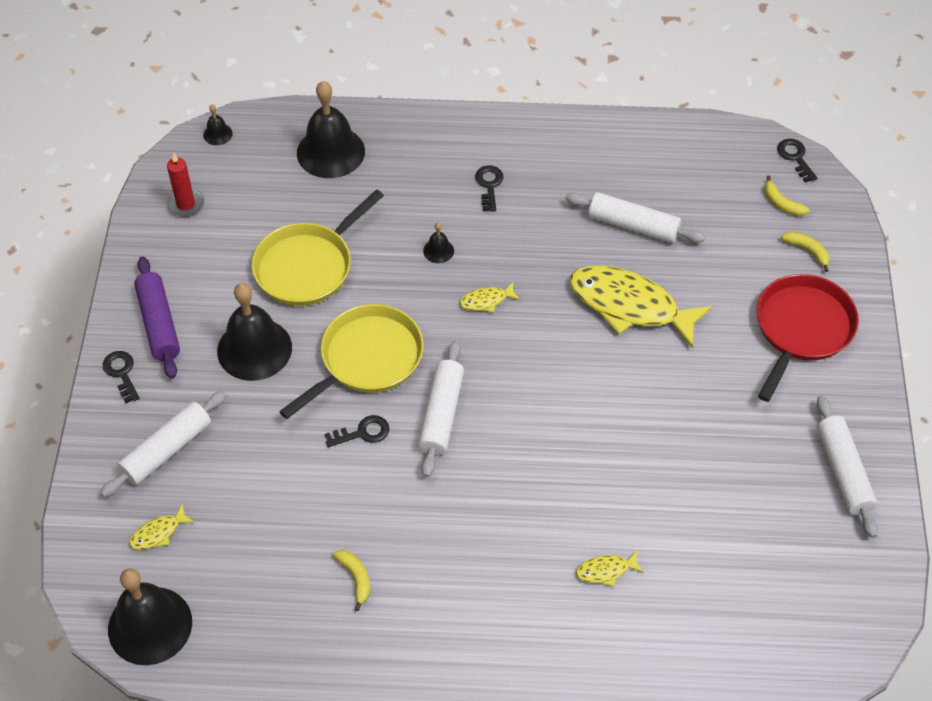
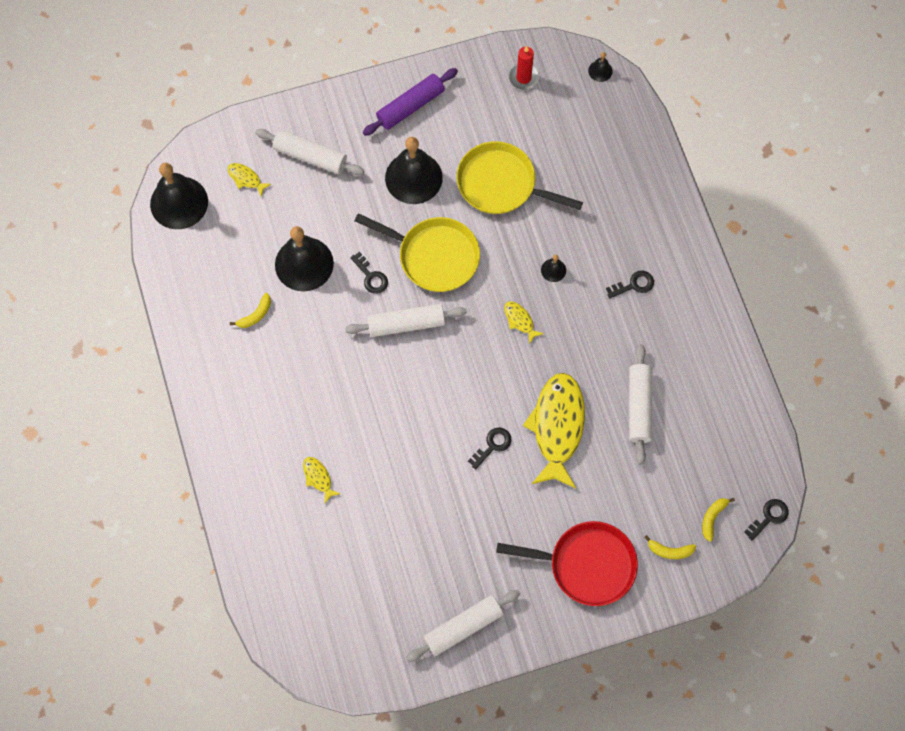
camera: 70 degrees right, 15 degrees up
black key [103,351,139,403] -> black key moved to [468,427,511,469]
black bell [297,81,365,178] -> black bell moved to [275,226,334,291]
yellow banana [781,231,829,272] -> yellow banana turned 75 degrees clockwise [644,535,696,559]

